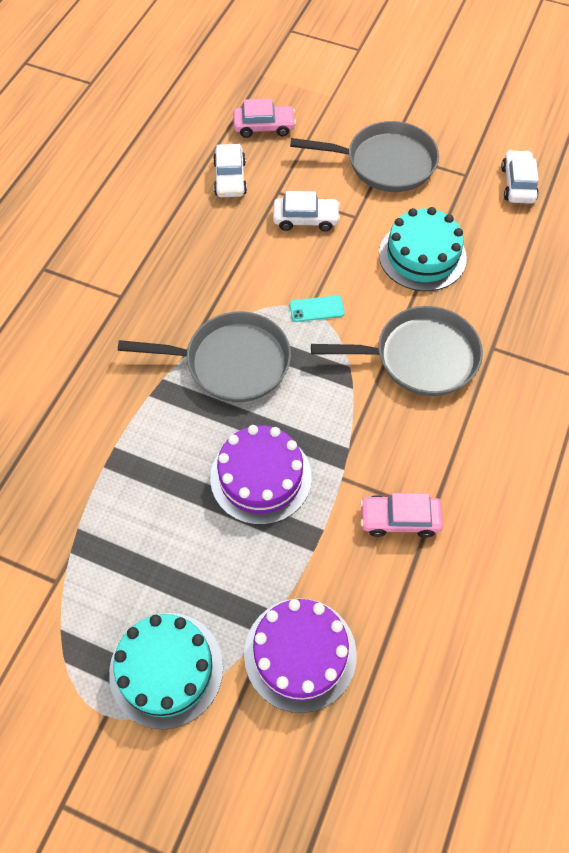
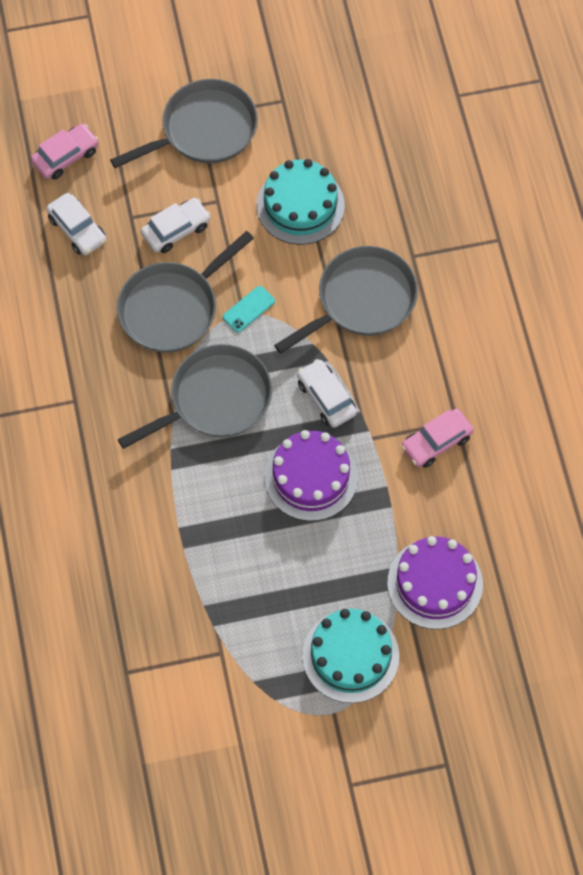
camera: 35 degrees left, 5 degrees up
white car [501,150,539,204] -> white car moved to [297,359,357,428]
none -> grey pan [117,231,254,353]

